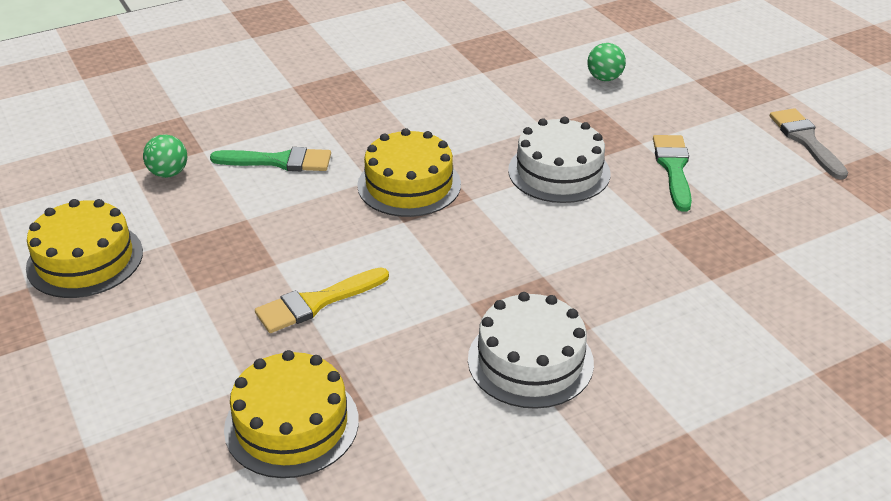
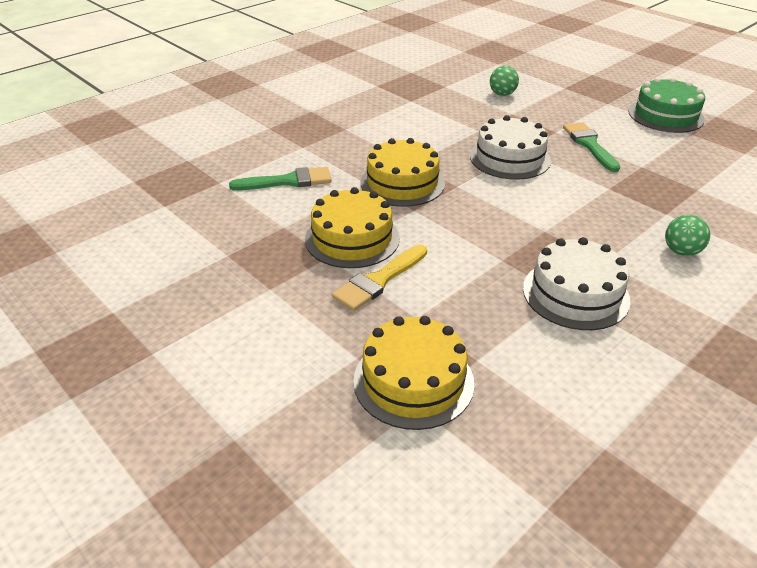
camera: 15 degrees left, 0 degrees up
yellow cake [26,199,143,298] -> yellow cake moved to [305,187,400,268]
green ball [143,134,187,178] -> green ball moved to [665,215,710,256]
grey brush [770,108,848,180] -> green cake [628,77,705,133]

